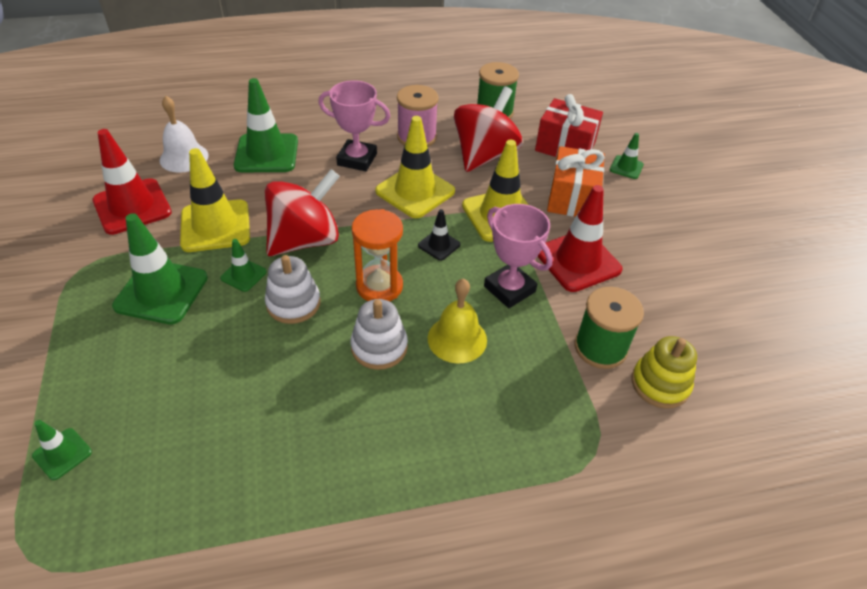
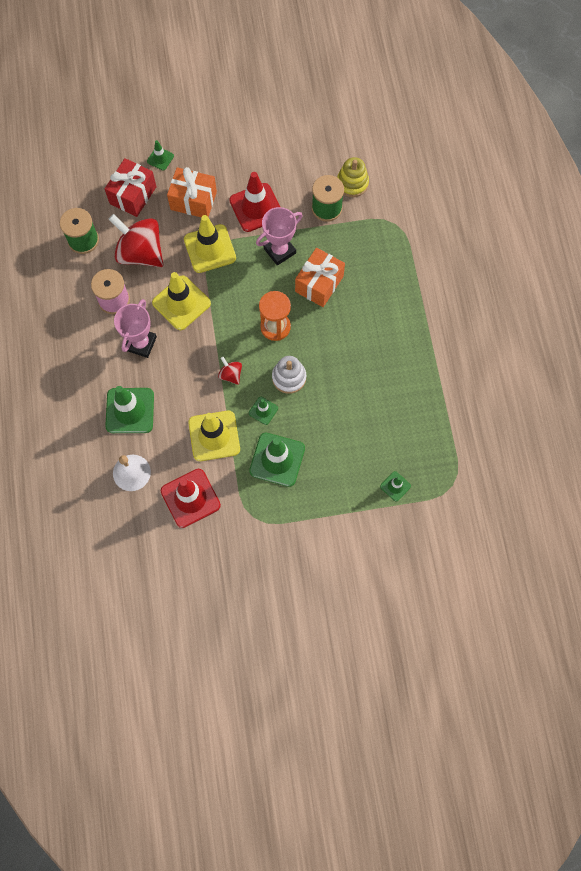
camera: 85 degrees left, 25 degrees up
red spinning top [265,169,340,256] -> red spinning top [218,357,242,385], size x0.45
white stacking toy [350,299,408,370] -> none
black traffic cone [418,209,461,261] -> none
yellow bell [428,279,487,363] -> orange gift [295,248,345,307]

